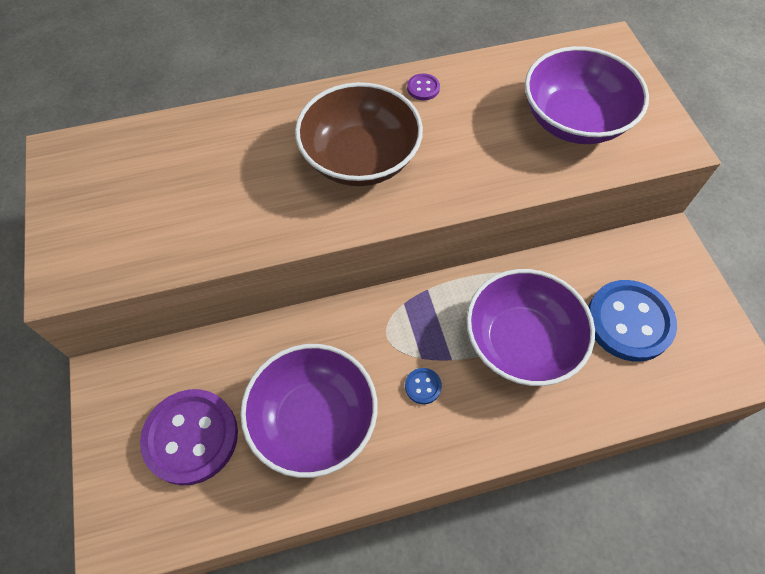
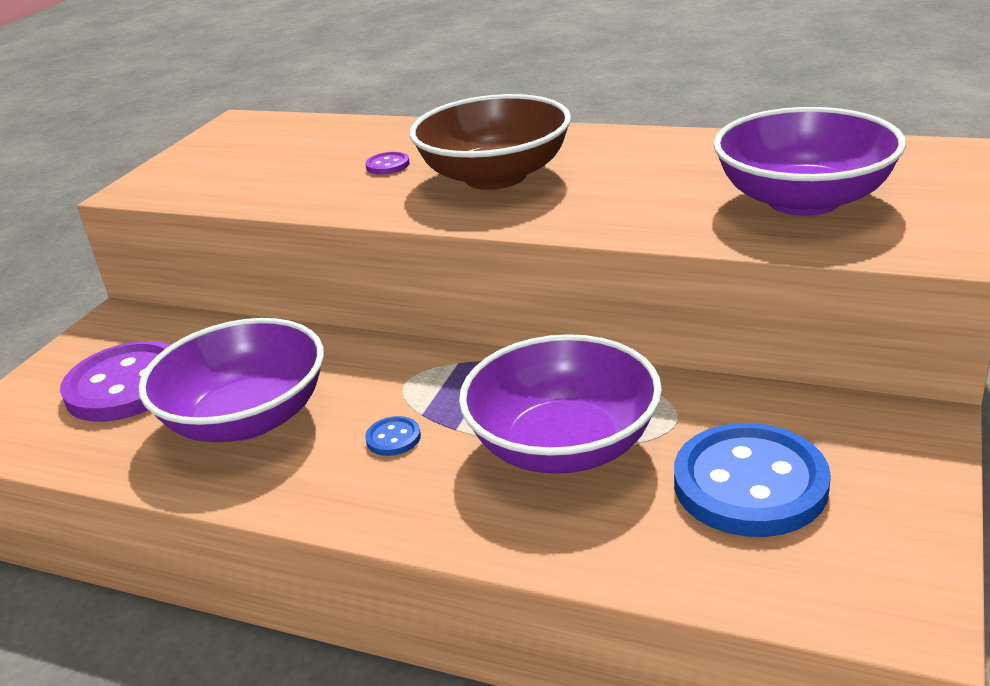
camera: 40 degrees right, 30 degrees down
purple button [407,73,440,100] -> purple button moved to [365,152,410,175]

